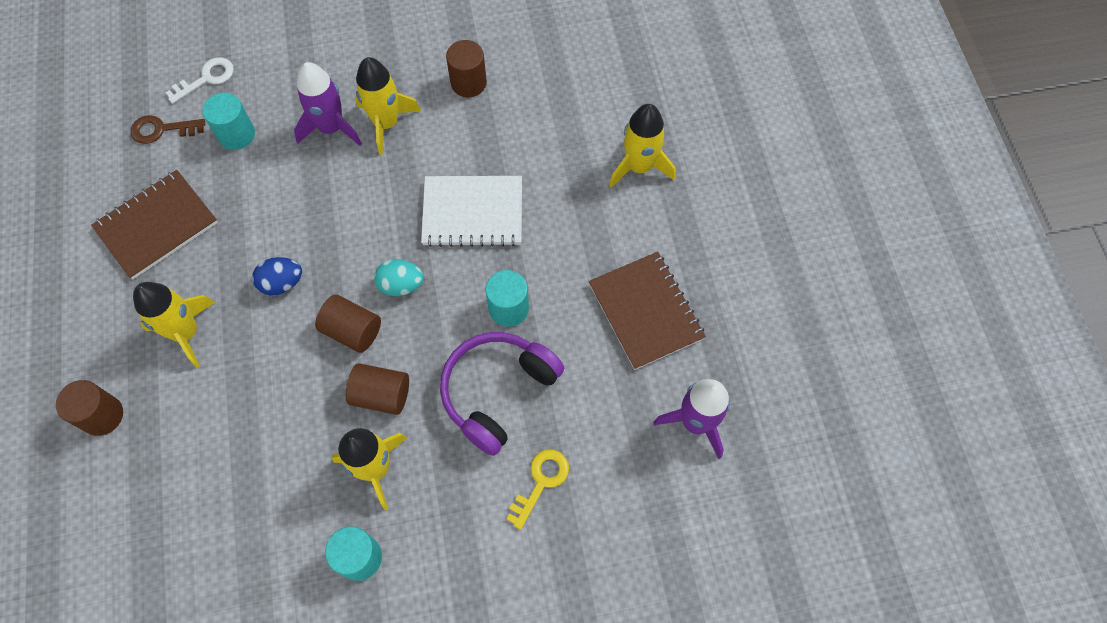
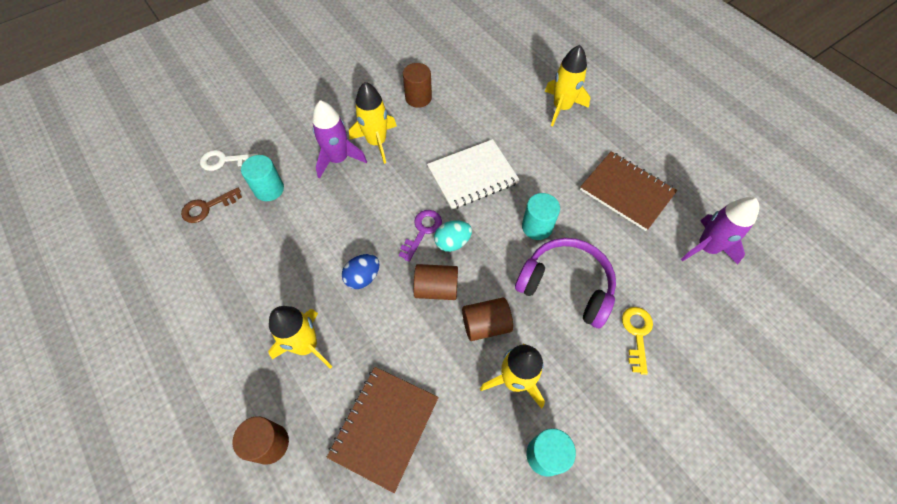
camera: 25 degrees left, 5 degrees down
brown notebook [91,170,218,280] -> brown notebook moved to [326,367,439,493]
white key [165,57,234,104] -> white key turned 120 degrees counterclockwise [200,150,258,171]
purple headphones [440,332,564,456] -> purple headphones turned 105 degrees clockwise [515,238,616,328]
none -> purple key [399,210,442,262]

